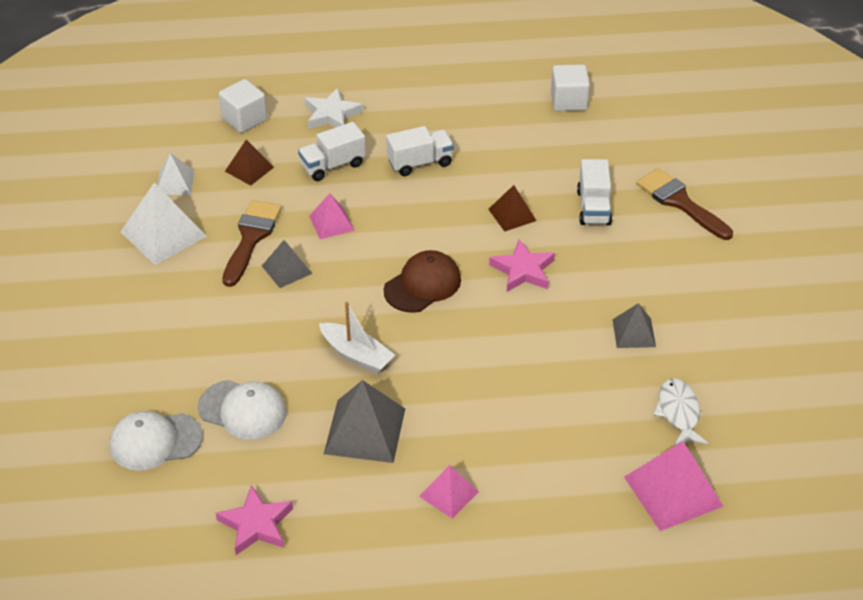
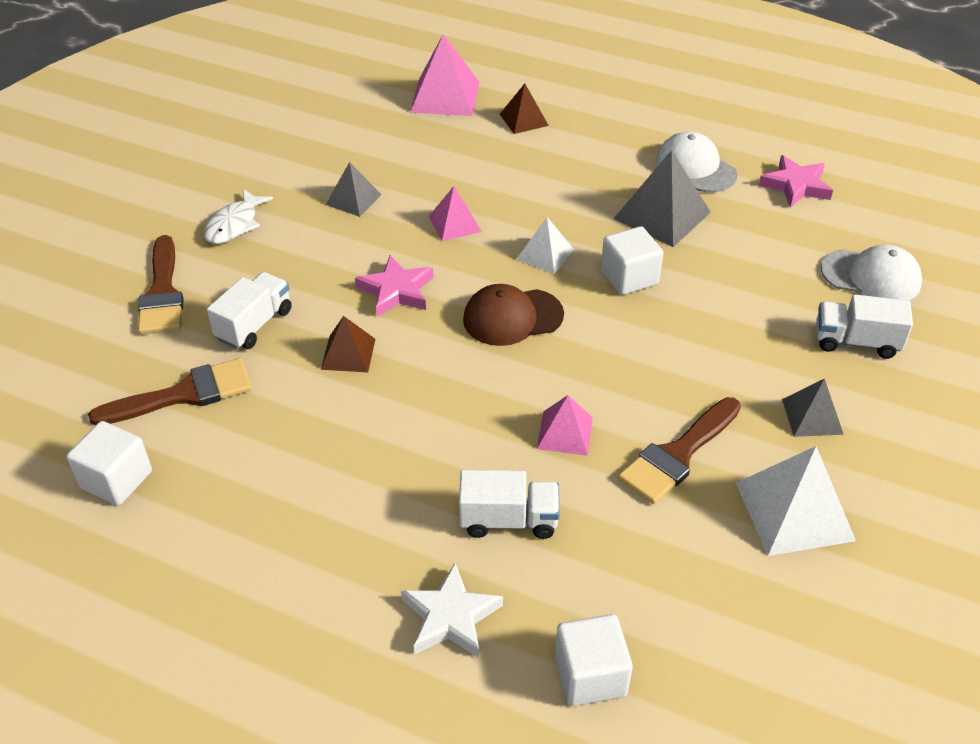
camera: 150 degrees left, 0 degrees up
white pyramid [157,153,195,195] -> white pyramid moved to [516,217,574,274]
white cap [198,380,286,440] -> white cap moved to [656,131,738,192]
brown pyramid [225,140,274,186] -> brown pyramid moved to [500,84,549,134]
grey pyramid [262,240,313,288] -> grey pyramid moved to [782,378,844,437]
white boat [319,302,395,373] -> white cube [601,226,663,295]
white truck [386,126,454,176] -> white truck moved to [816,294,913,359]
pink pyramid [419,465,479,519] -> pink pyramid moved to [429,186,482,241]
white fish [653,378,708,446] -> white fish moved to [204,189,273,244]
none -> brown brush [88,358,252,425]

